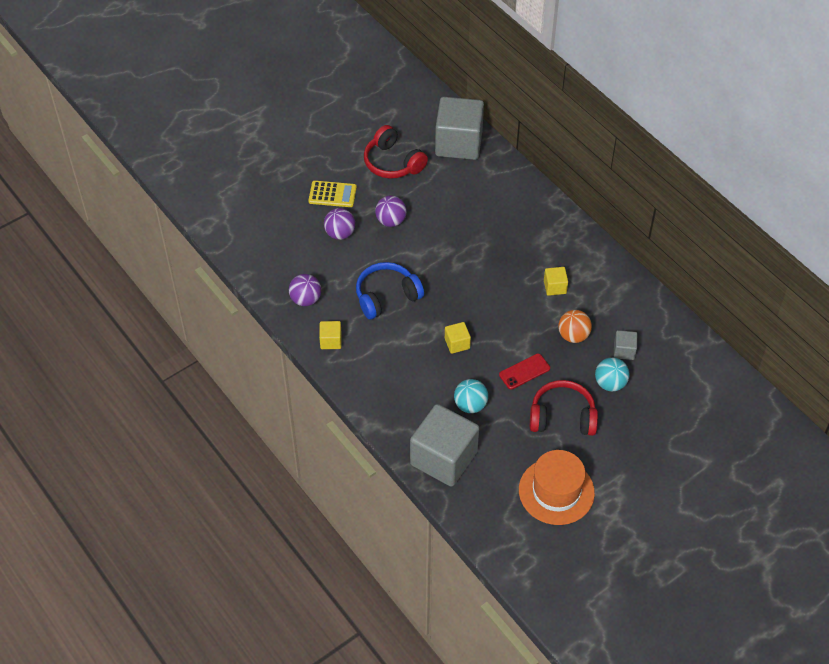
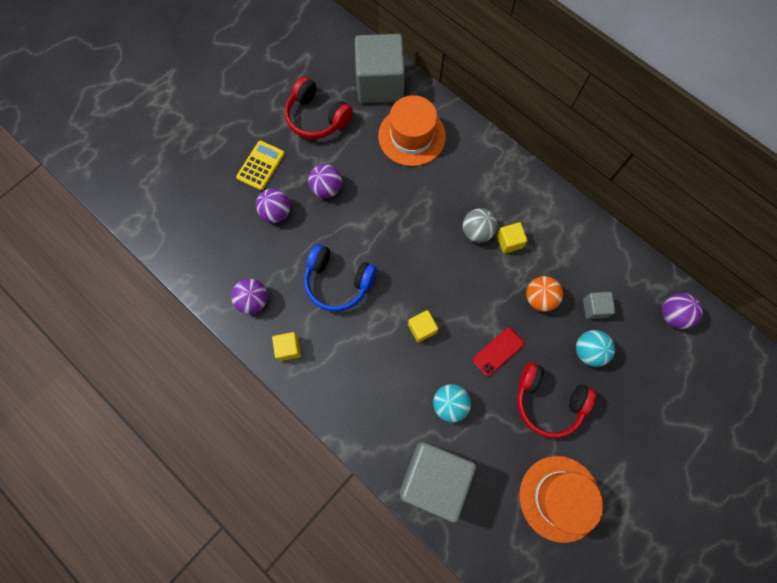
camera: 10 degrees left, 20 degrees up
yellow calculator [308,181,357,207] -> yellow calculator turned 60 degrees counterclockwise [236,140,285,190]
blue headphones [356,262,424,319] -> blue headphones turned 120 degrees counterclockwise [304,244,377,312]
red headphones [530,380,598,436] -> red headphones turned 150 degrees counterclockwise [517,362,596,438]
none -> orange hat [378,95,446,166]
none -> grey ball [463,208,497,243]
none -> purple ball [662,293,703,329]

